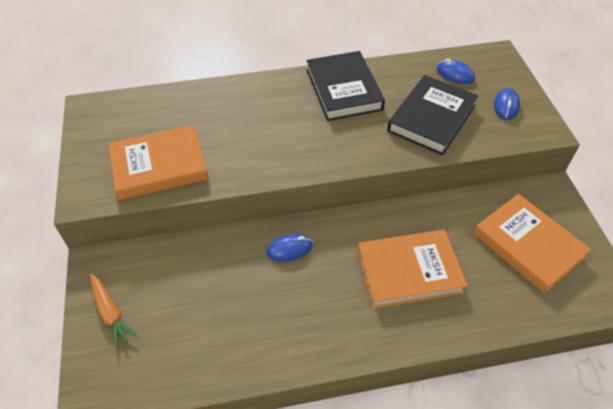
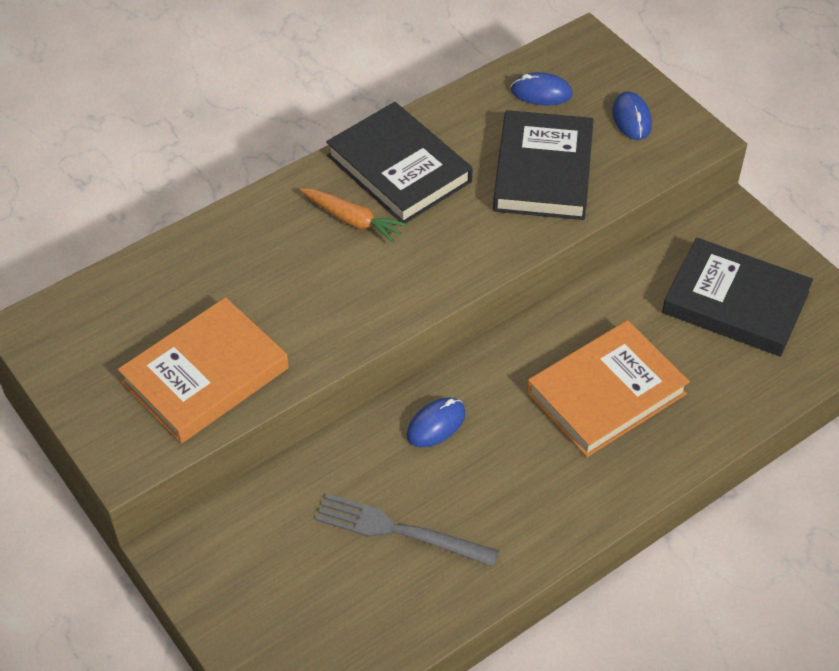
camera: 25 degrees left, 0 degrees up
orange carrot [90,274,137,348] -> orange carrot moved to [300,189,408,243]
orange book [474,194,591,294] -> black book [662,237,813,357]
none -> grey fork [315,493,499,567]

